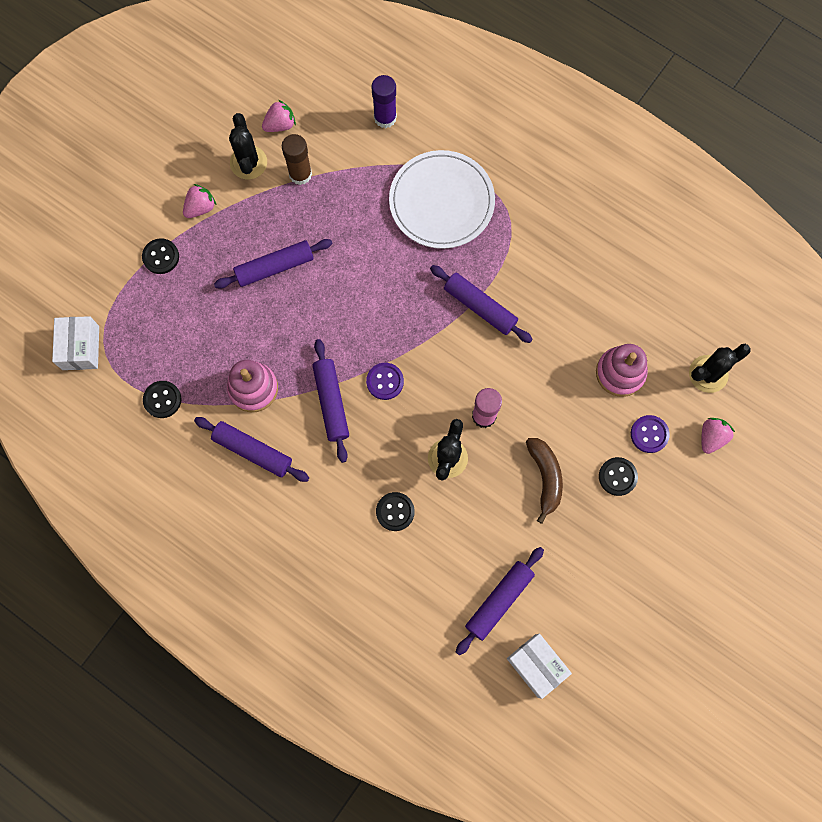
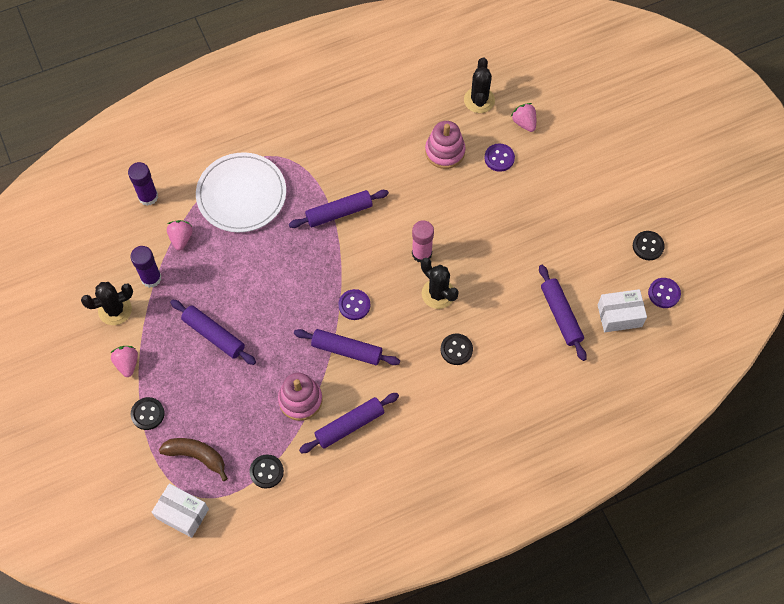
camera: 60 degrees left, 10 degrees down
purple rolling pin [214,239,333,288] -> purple rolling pin turned 60 degrees counterclockwise [170,299,256,365]
black cactus [229,113,267,179] -> black cactus turned 45 degrees counterclockwise [81,282,133,325]
pink strawberry [262,100,296,132] -> pink strawberry moved to [167,220,193,251]
brown glue stick [282,134,312,185] -> purple glue stick [130,246,162,288]
brown banana [526,438,563,524] -> brown banana moved to [159,438,228,481]
black button [599,457,638,496] -> black button moved to [633,231,665,260]
none -> purple button [648,278,681,308]

